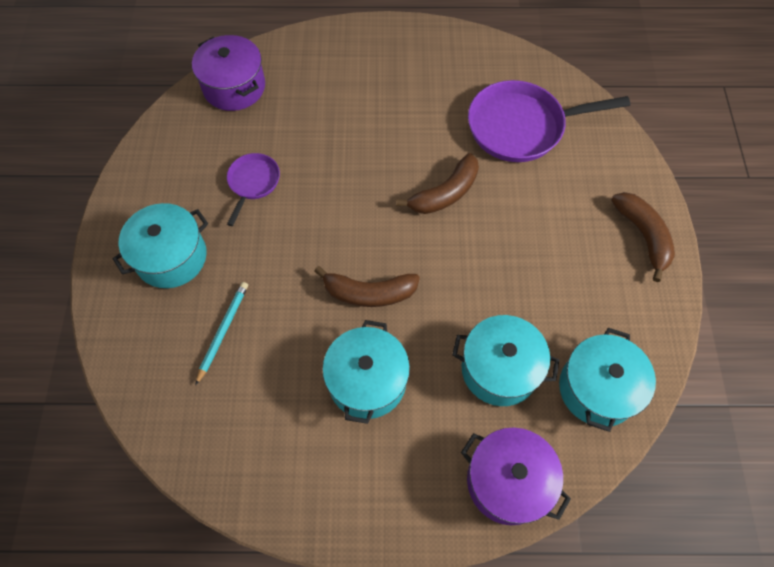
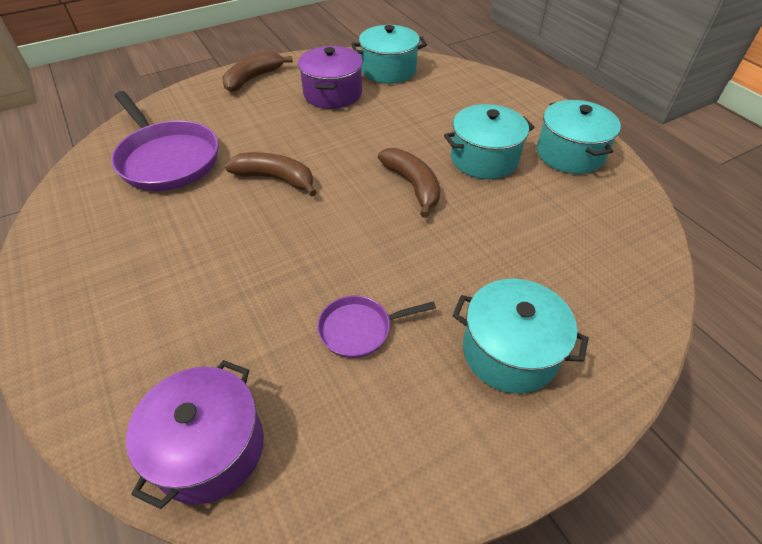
camera: 120 degrees left, 15 degrees down
turquoise pencil [196,282,248,385] -> none
turquoise pot [452,315,559,406] -> turquoise pot moved to [537,100,621,174]
purple pot [461,427,571,525] -> purple pot moved to [298,46,363,109]

